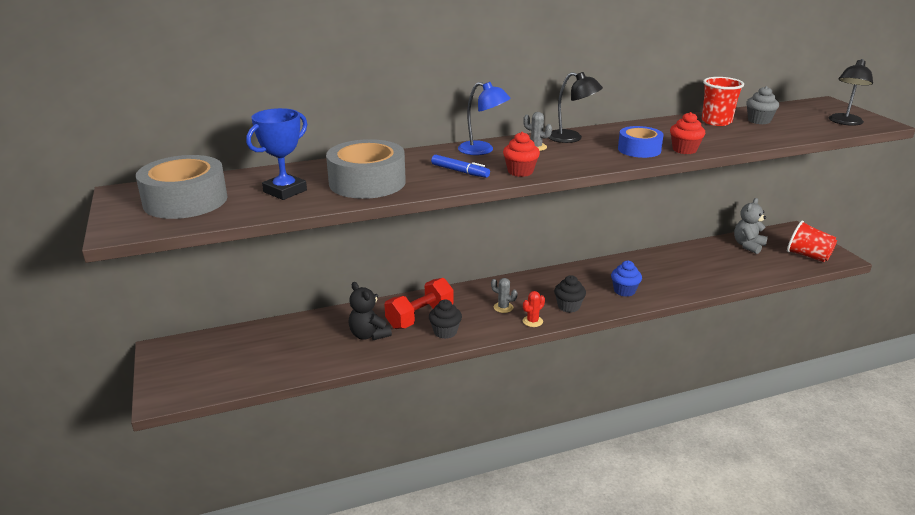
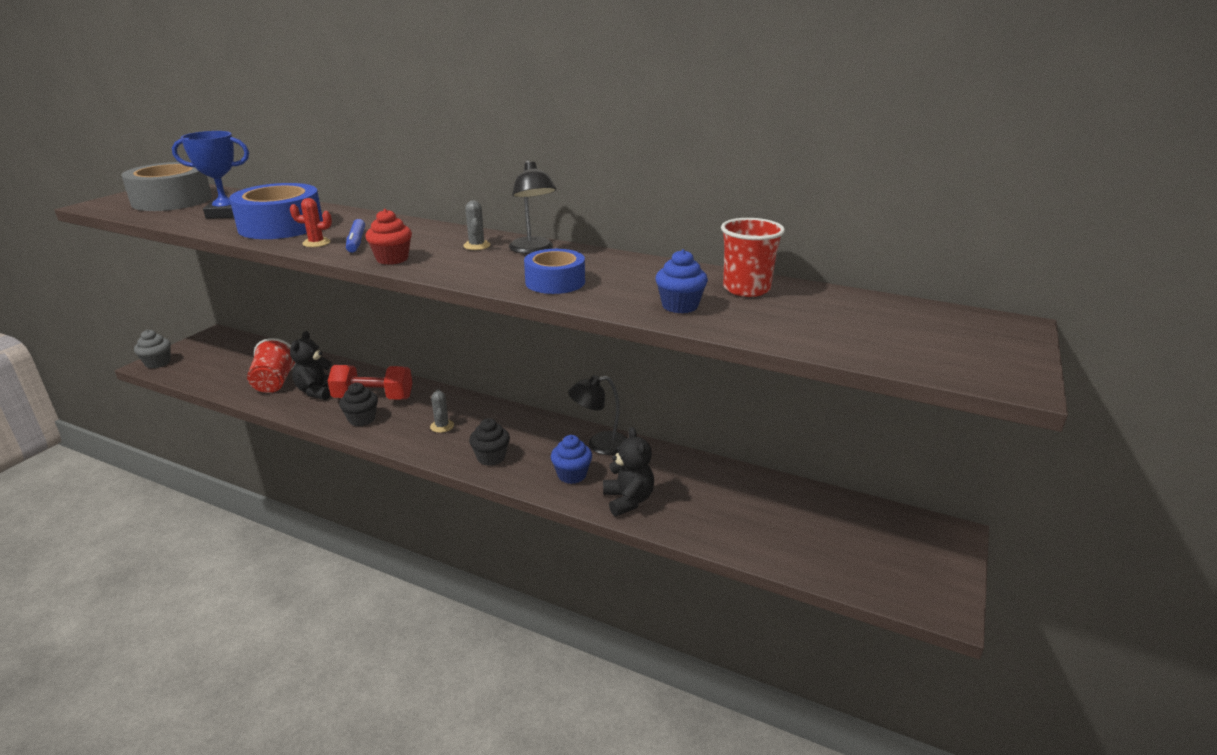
camera: 45 degrees right, 0 degrees up
grey tape [326,139,406,199] -> blue tape [229,183,323,239]
blue lamp [458,82,511,155] -> none
red cactus [523,291,545,327] -> red cactus moved to [290,198,332,247]
red cupcake [670,112,706,154] -> none
grey teddy bear [734,198,768,254] -> none
grey cupcake [746,86,779,124] -> grey cupcake moved to [134,330,171,368]
red cup [787,220,837,262] -> red cup moved to [247,338,296,393]
black lamp [829,59,873,126] -> black lamp moved to [568,375,627,455]
none -> black teddy bear [603,427,654,516]
none -> blue cupcake [655,249,708,313]

